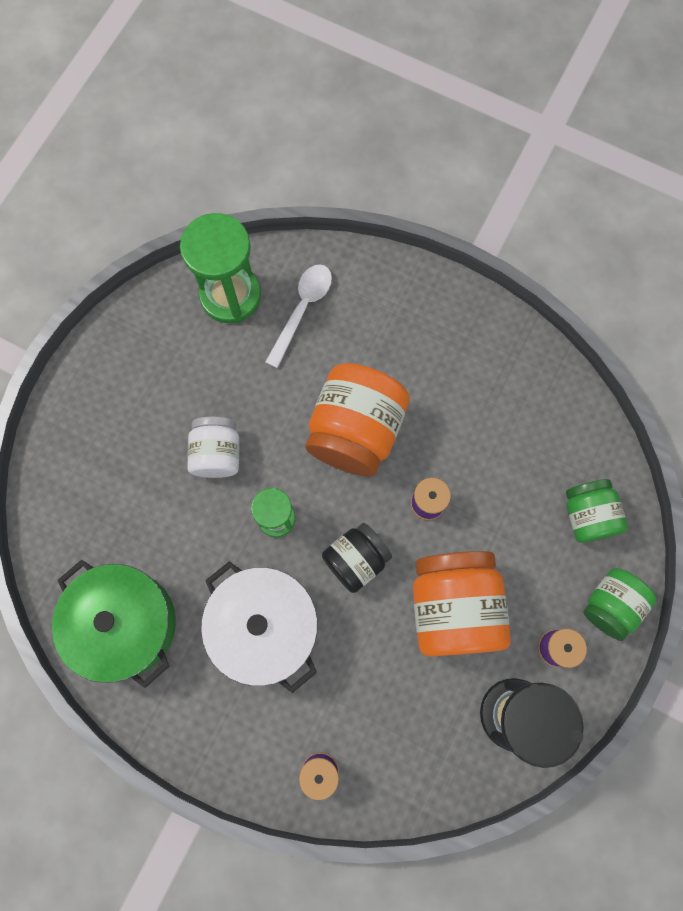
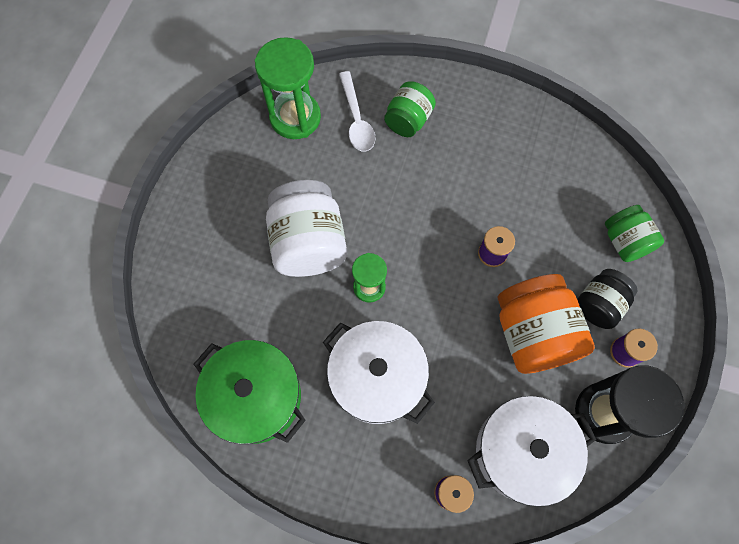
camera: 10 degrees left, 5 degrees down
white jar [187,416,239,478] -> white jar [266,180,347,277], size x1.68
white spoon [265,264,332,368] -> white spoon turned 150 degrees clockwise [339,71,376,151]
orange jar [305,363,410,476] -> none
black jar [322,523,392,593] -> black jar moved to [577,269,638,329]
green jar [583,568,657,641] -> green jar moved to [384,81,436,137]
none -> white pot [467,396,596,507]

